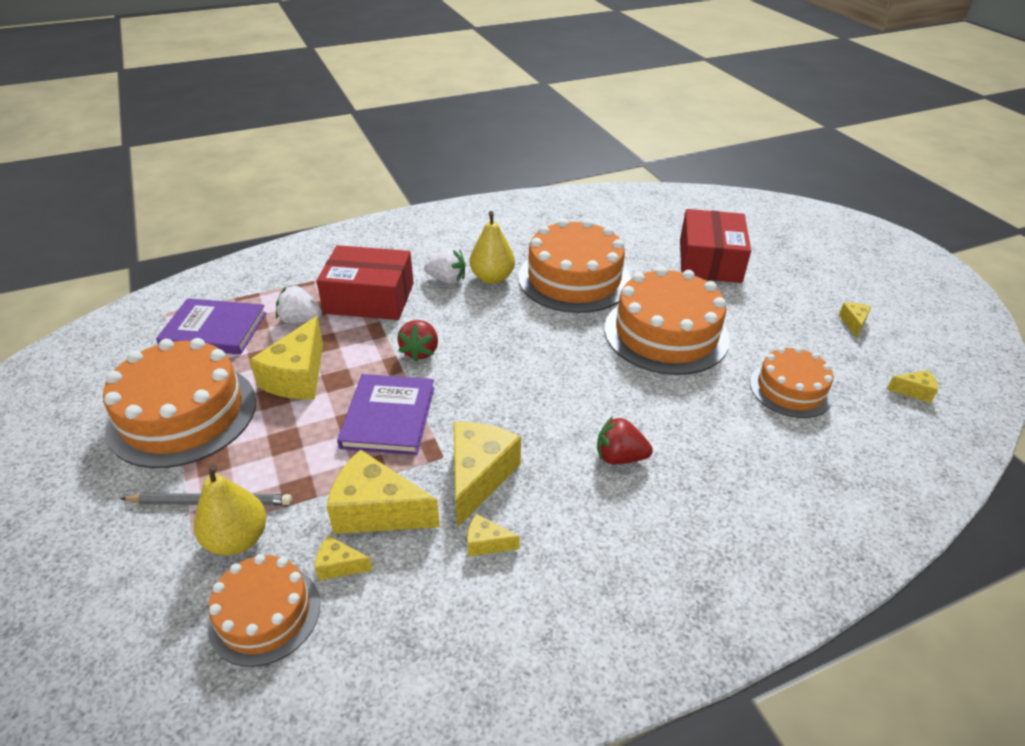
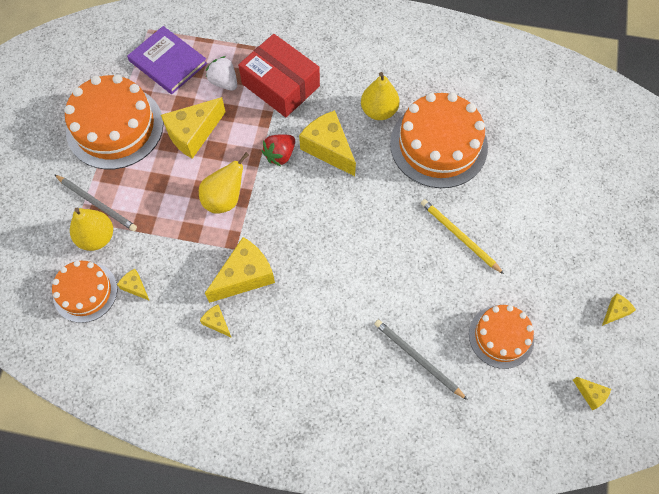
camera: 35 degrees right, 25 degrees up
yellow cheese [326,449,440,534] -> yellow cheese moved to [299,110,356,176]
purple book [337,374,435,455] -> yellow pear [199,152,249,214]
white strawberry [424,248,466,284] -> none
red strawberry [597,416,653,465] -> none
orange cake [605,266,730,375] -> yellow pencil [421,199,504,274]
red box [680,209,751,283] -> none
none -> grey pencil [374,320,467,400]

